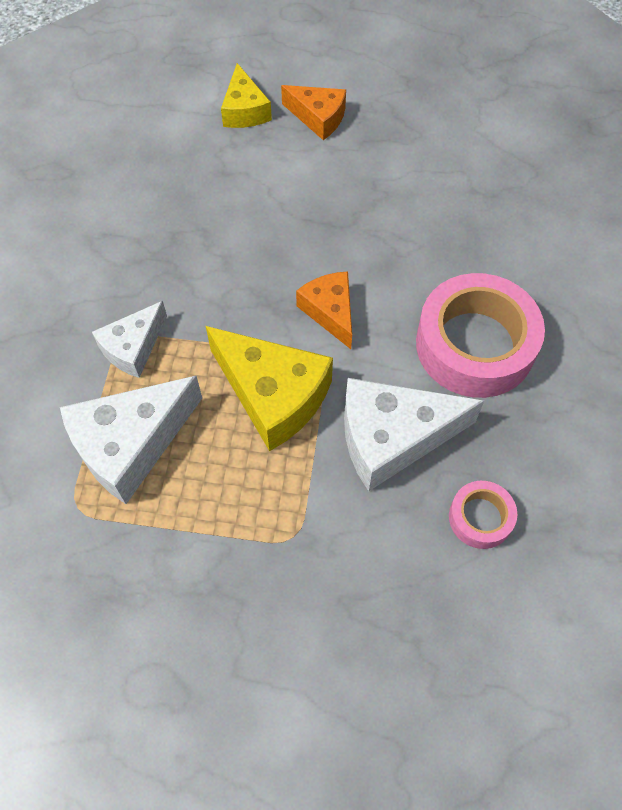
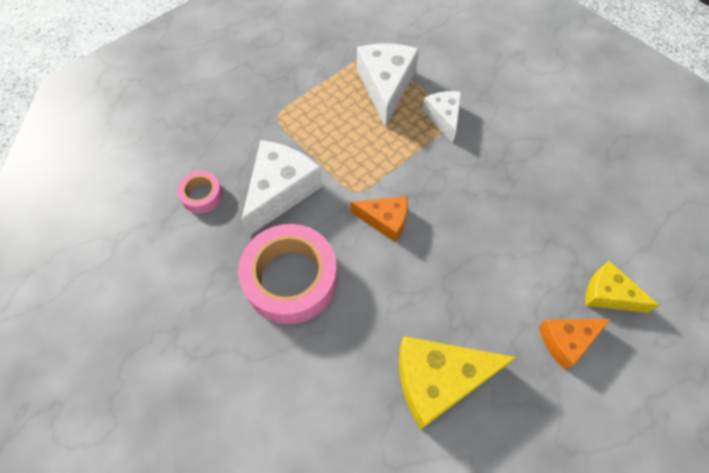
camera: 130 degrees right, 0 degrees up
yellow cheese [206,326,333,451] -> yellow cheese moved to [399,336,517,430]

